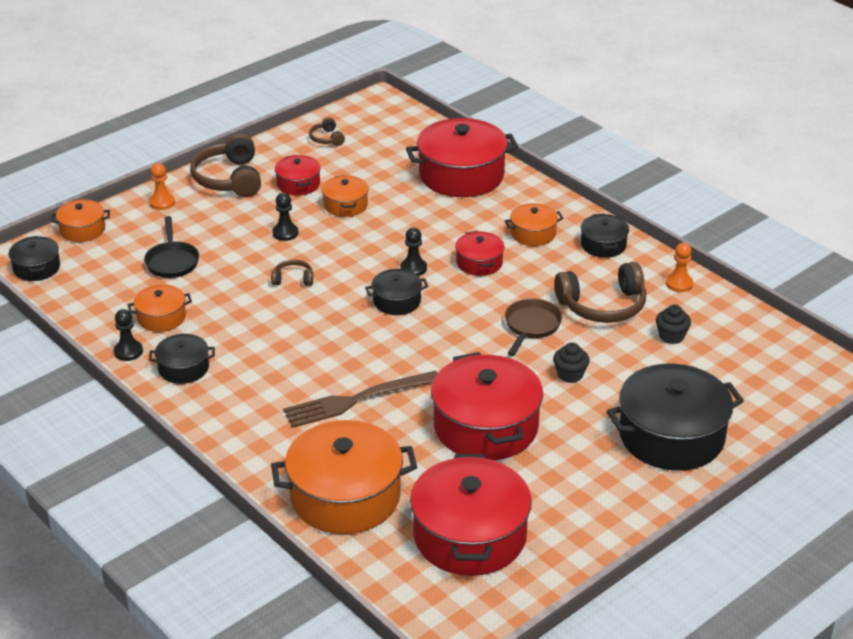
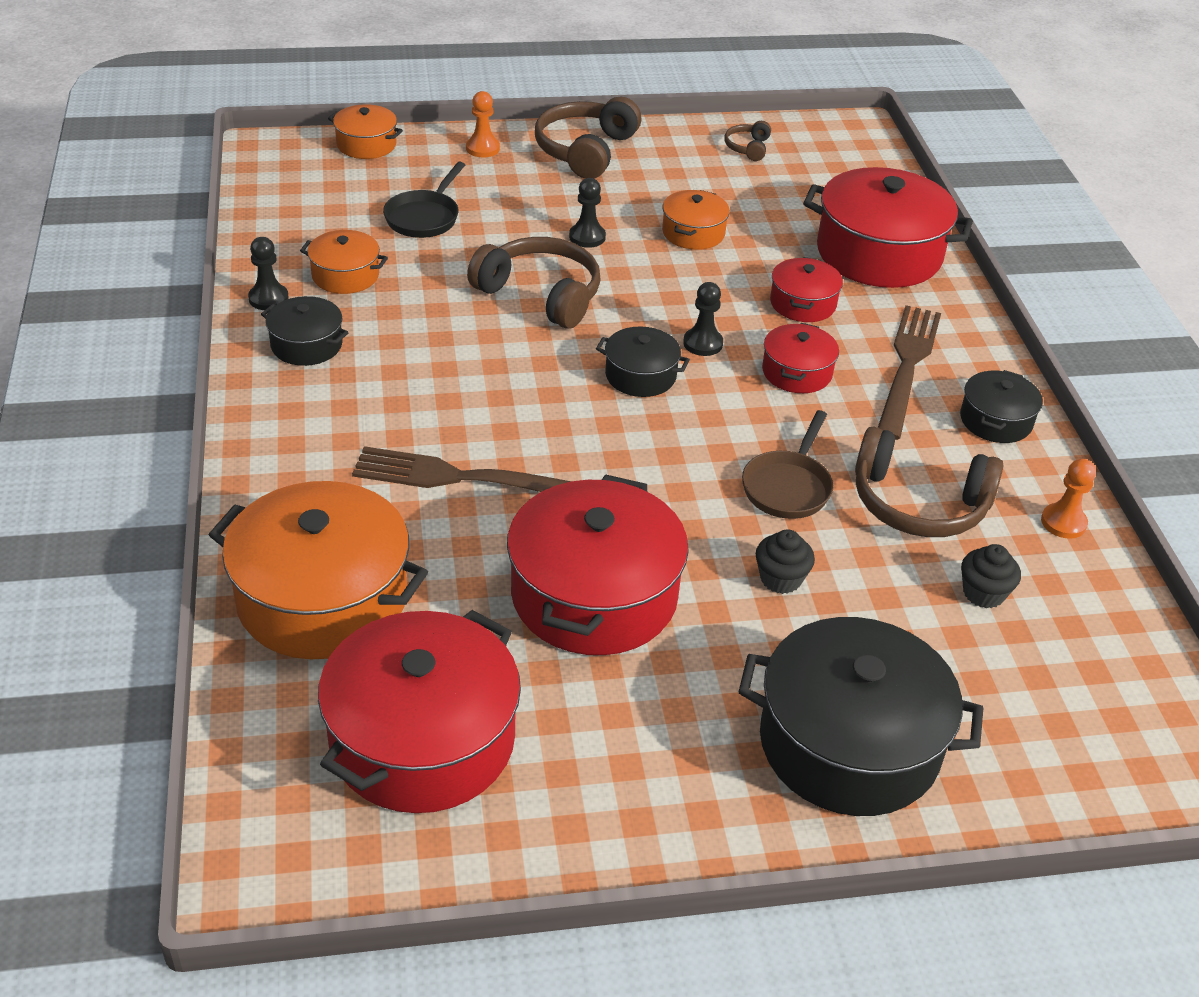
camera: 30 degrees right, 5 degrees up
black pot [9,236,60,281] -> none
brown headphones [271,259,313,286] -> brown headphones [467,237,601,329], size x2.06
red pot [275,155,321,195] -> red pot moved to [770,257,843,322]
orange pot [504,203,564,246] -> brown fork [878,305,941,440]
brown pan [505,298,562,356] -> brown pan turned 150 degrees clockwise [742,410,833,519]

